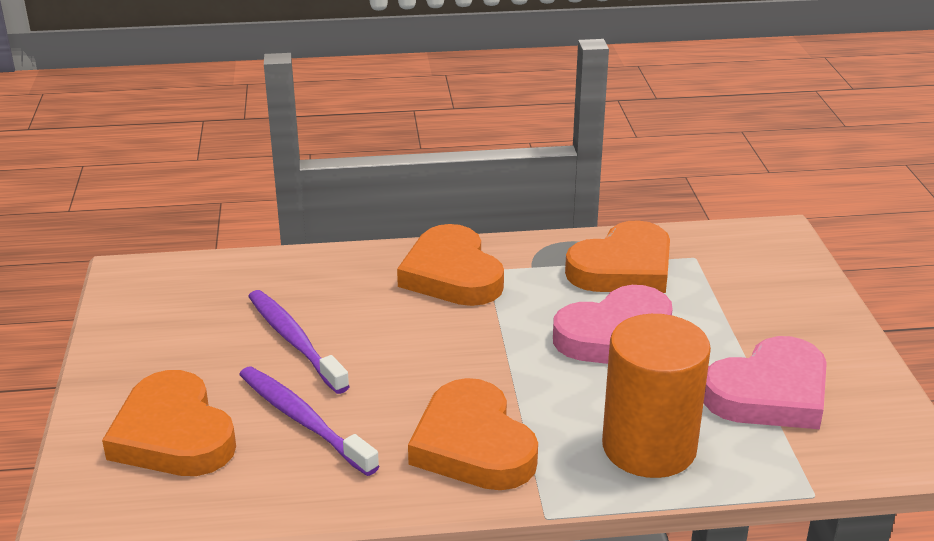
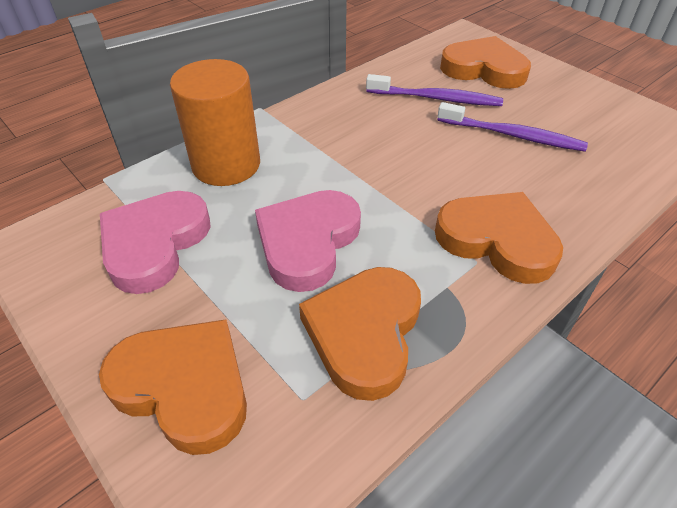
camera: 145 degrees right, 15 degrees up
orange heart [408,378,538,490] -> orange heart moved to [99,319,247,455]

